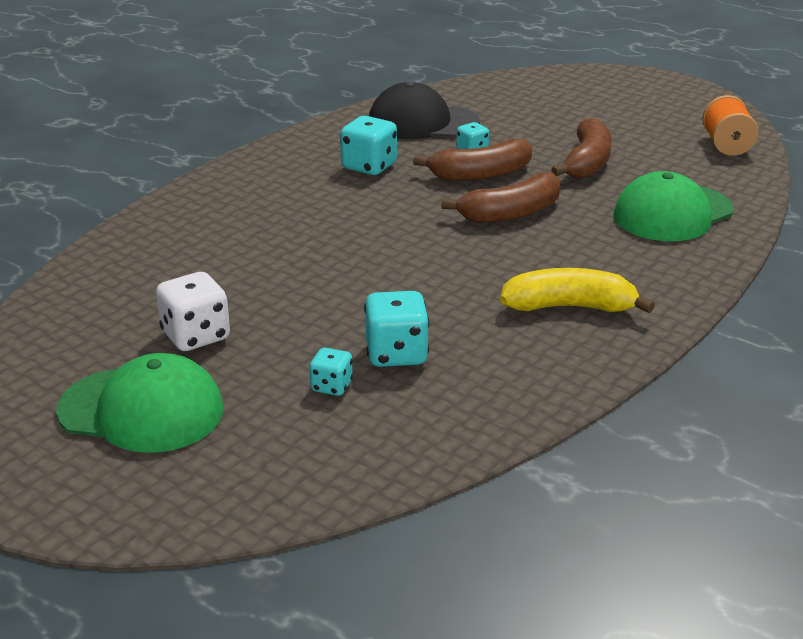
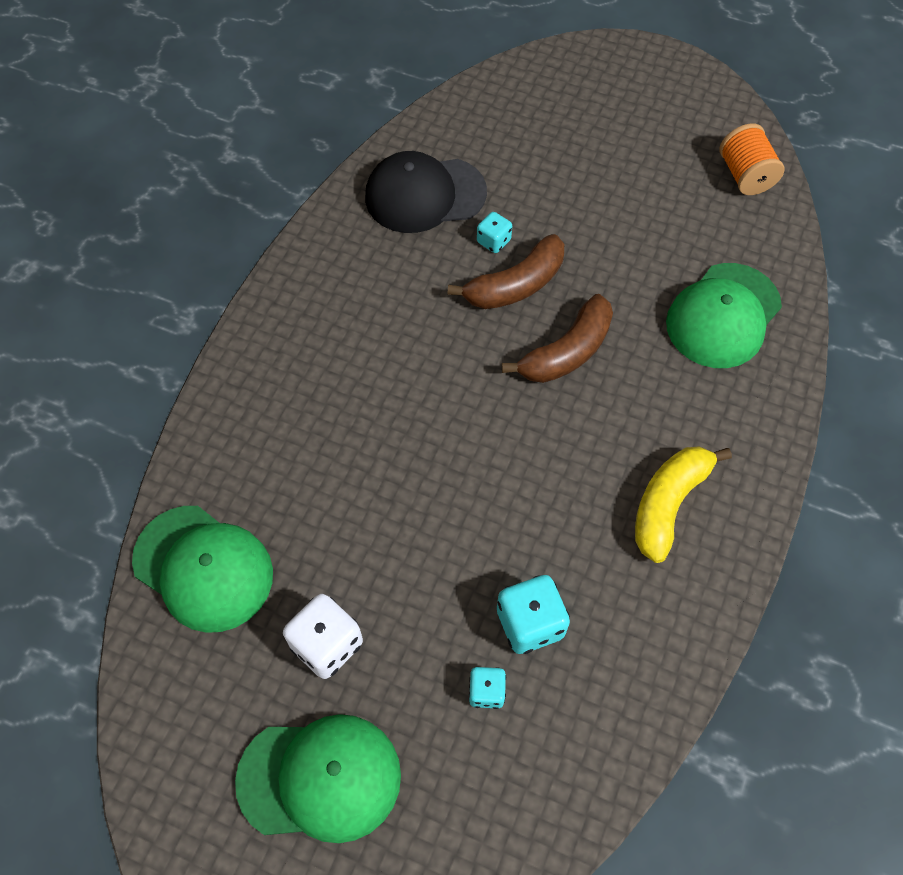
camera: 15 degrees left, 30 degrees up
turquoise dice [340,116,397,175] -> none
yellow banana [500,268,655,313] -> yellow banana turned 45 degrees counterclockwise [635,446,732,563]
brown banana [551,118,612,179] -> none
none -> green cap [132,506,273,633]

